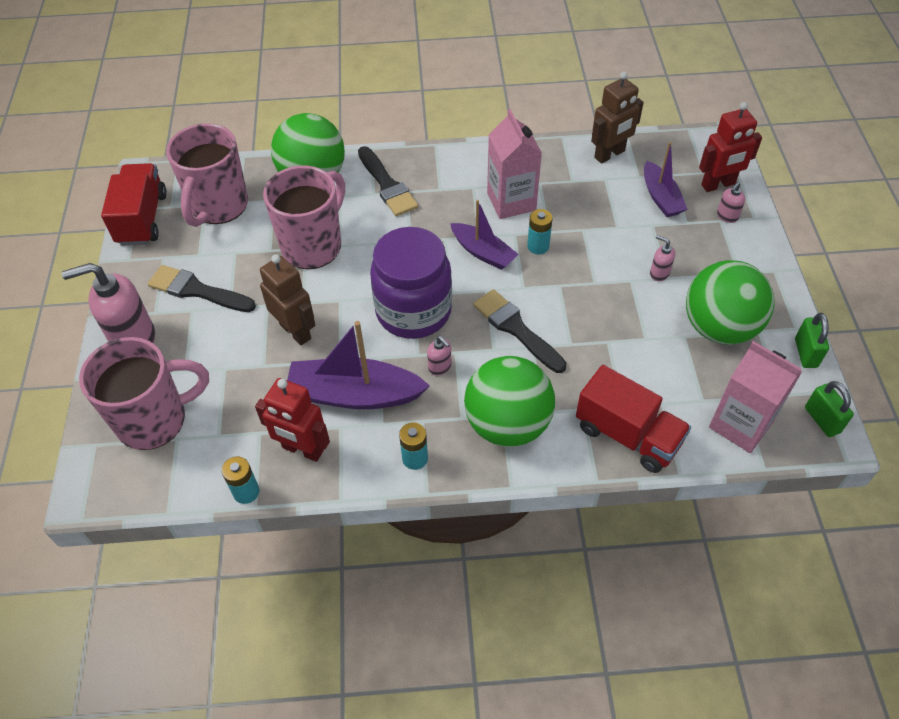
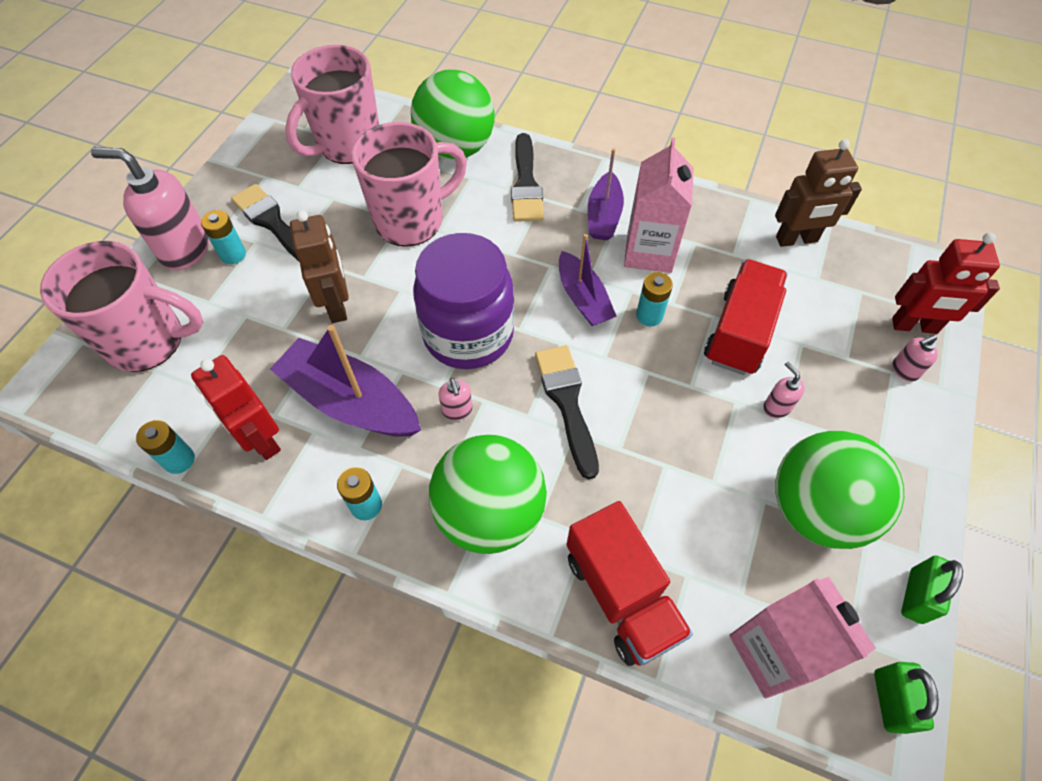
camera: 25 degrees right, 5 degrees up
red truck [101,163,167,246] -> red truck moved to [704,259,788,375]
purple boat [644,142,688,217] -> purple boat moved to [588,148,624,240]
none -> turquoise battery [201,210,246,264]

